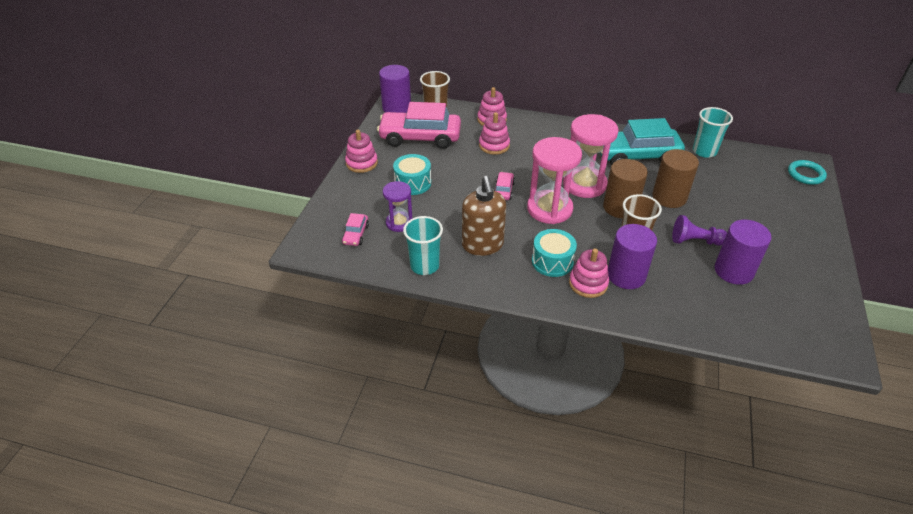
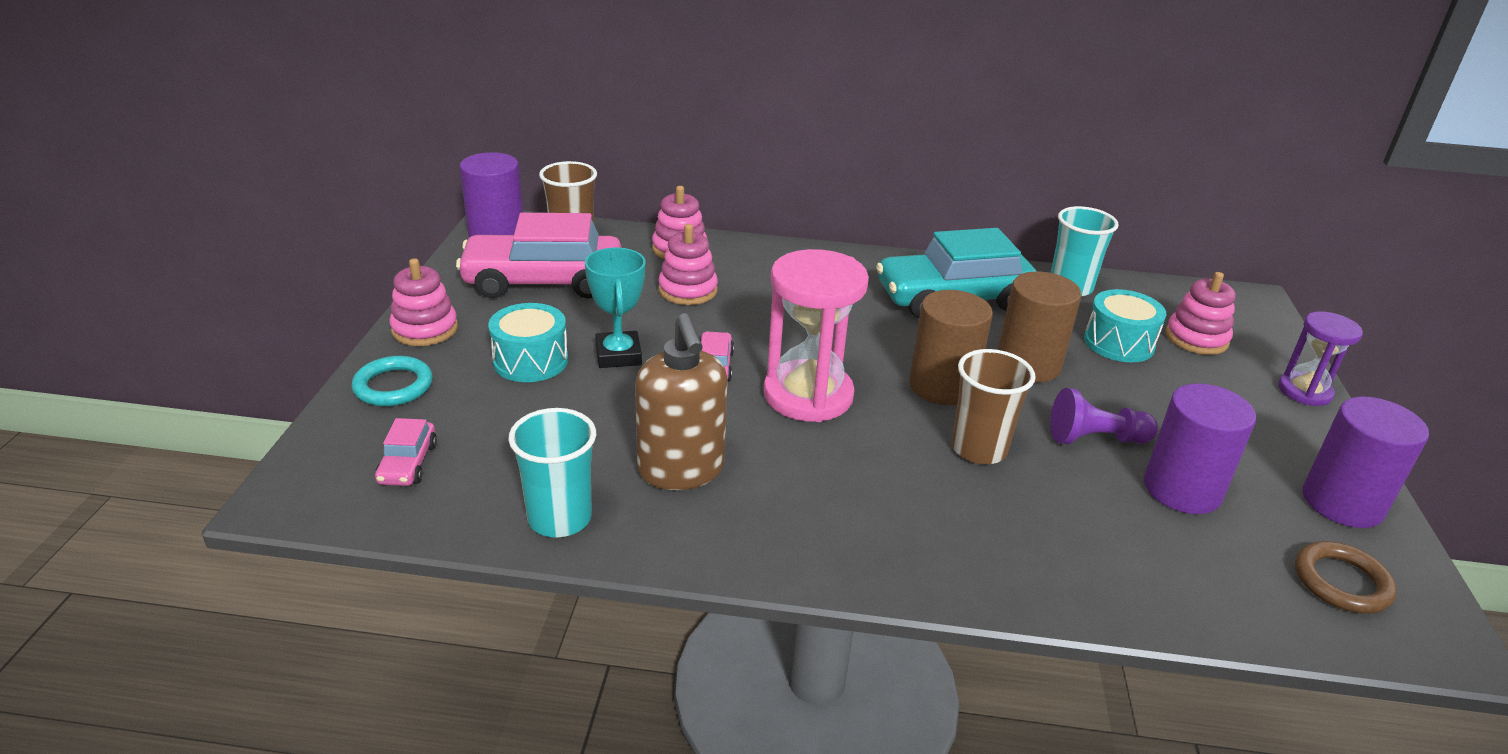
camera: 10 degrees left, 10 degrees down
purple hourglass [383,181,412,232] -> purple hourglass moved to [1278,311,1363,406]
turquoise drum [532,229,577,277] -> turquoise drum moved to [1084,289,1167,362]
pink hourglass [563,114,619,198] -> none
pink stacking toy [569,249,609,298] -> pink stacking toy moved to [1166,272,1236,355]
purple cylinder [608,224,657,289] -> purple cylinder moved to [1303,396,1429,528]
turquoise ring [788,160,827,185] -> turquoise ring moved to [352,356,433,406]
none -> turquoise trophy [585,248,645,368]
none -> brown ring [1295,541,1397,614]

